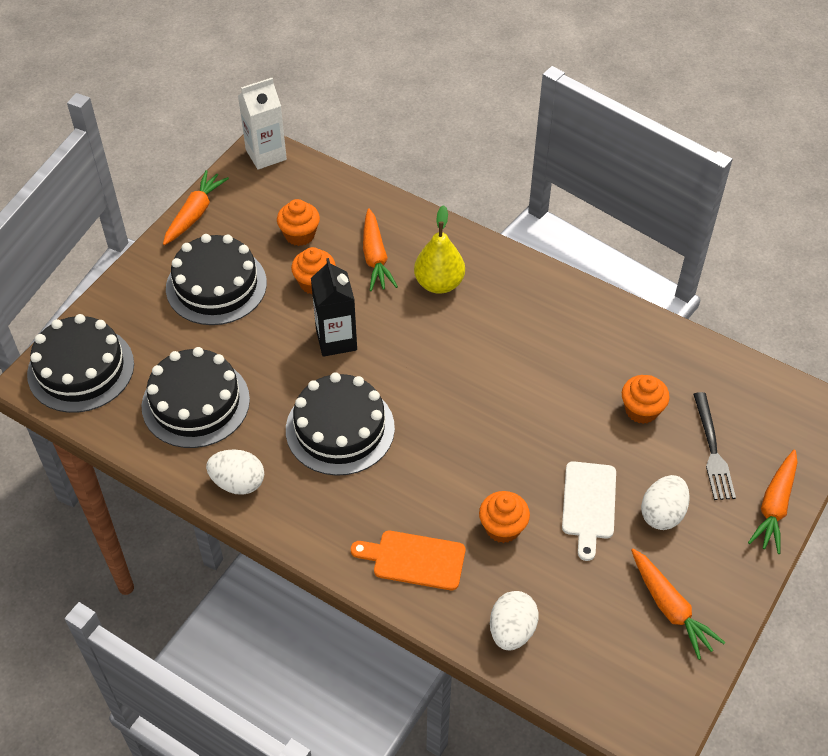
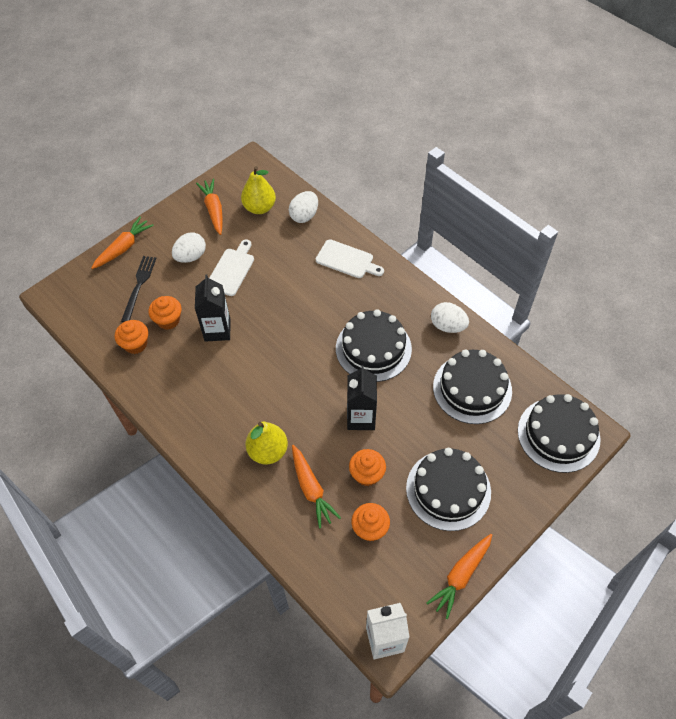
camera: 165 degrees left, 5 degrees up
orange cutting board [351,531,465,590] -> white cutting board [316,239,384,278]
orange carrot [363,208,398,291] -> orange carrot turned 150 degrees clockwise [292,445,341,529]
orange cupcake [479,491,530,543] -> orange cupcake moved to [115,320,148,354]
none -> black carton [195,274,231,342]
none -> yellow pear [241,166,276,214]

